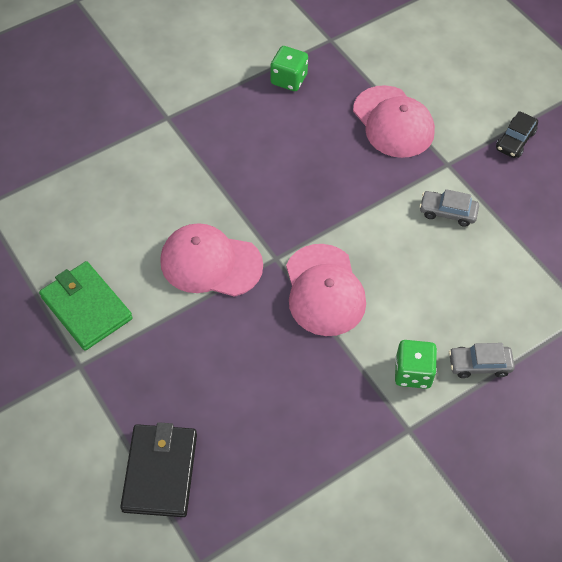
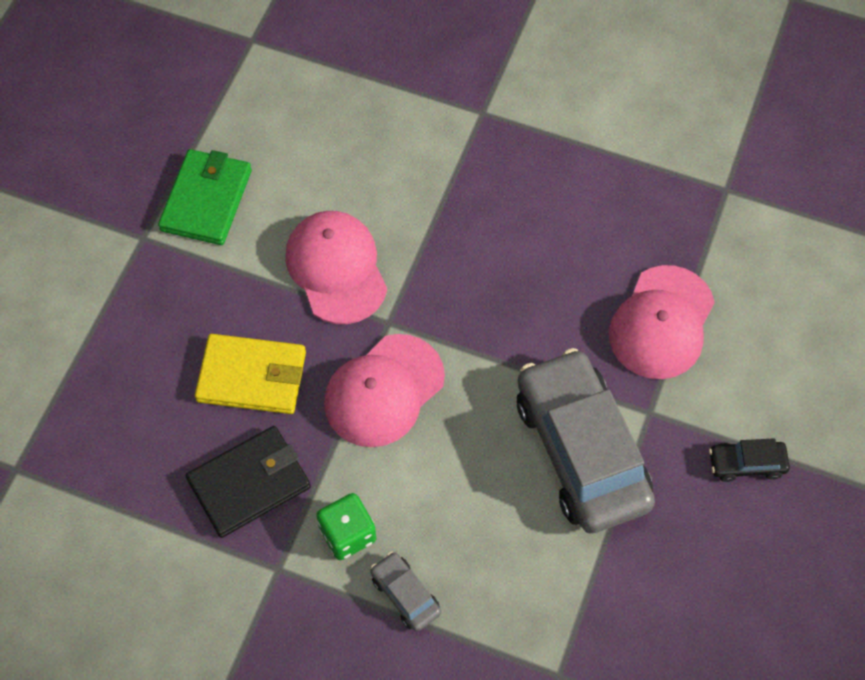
camera: 55 degrees right, 5 degrees up
black wallet [120,422,197,517] -> black wallet moved to [186,426,311,538]
green dice [270,46,308,91] -> none
grey car [419,189,479,227] -> grey car [517,348,655,534], size x2.38
none -> yellow wallet [195,334,306,414]

